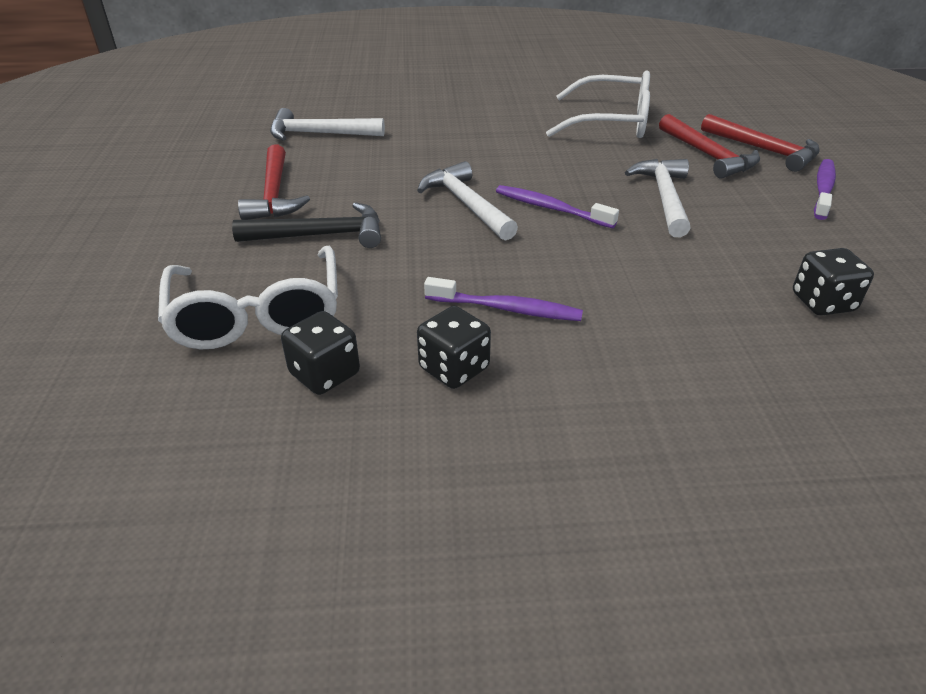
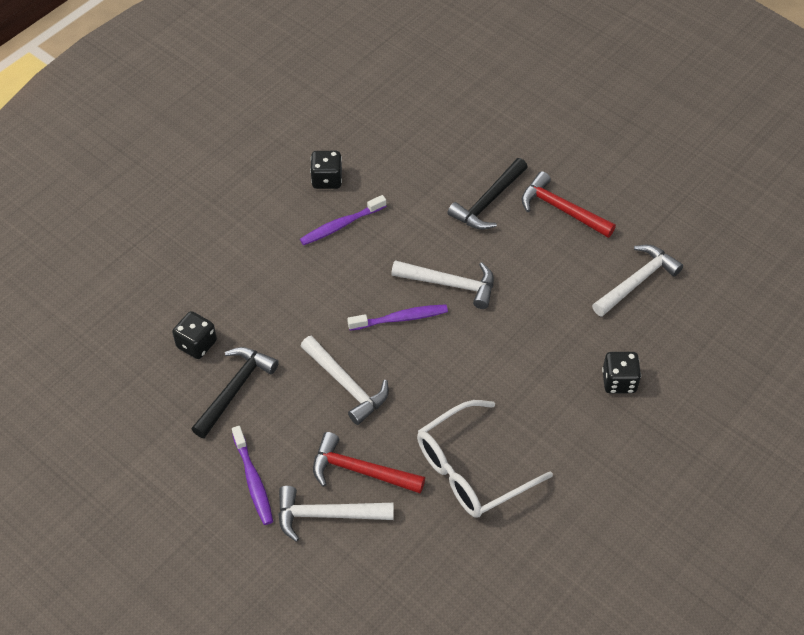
camera: 135 degrees right, 15 degrees up
white glasses [158,245,338,349] -> none
black dice [281,311,360,395] -> black dice moved to [602,352,641,393]
red hammer [701,114,820,172] -> white hammer [278,486,394,542]
none -> black hammer [192,347,279,438]

